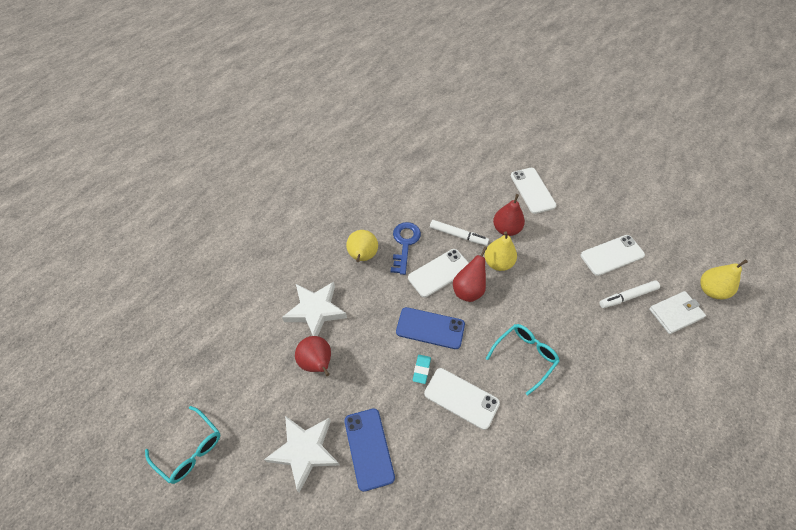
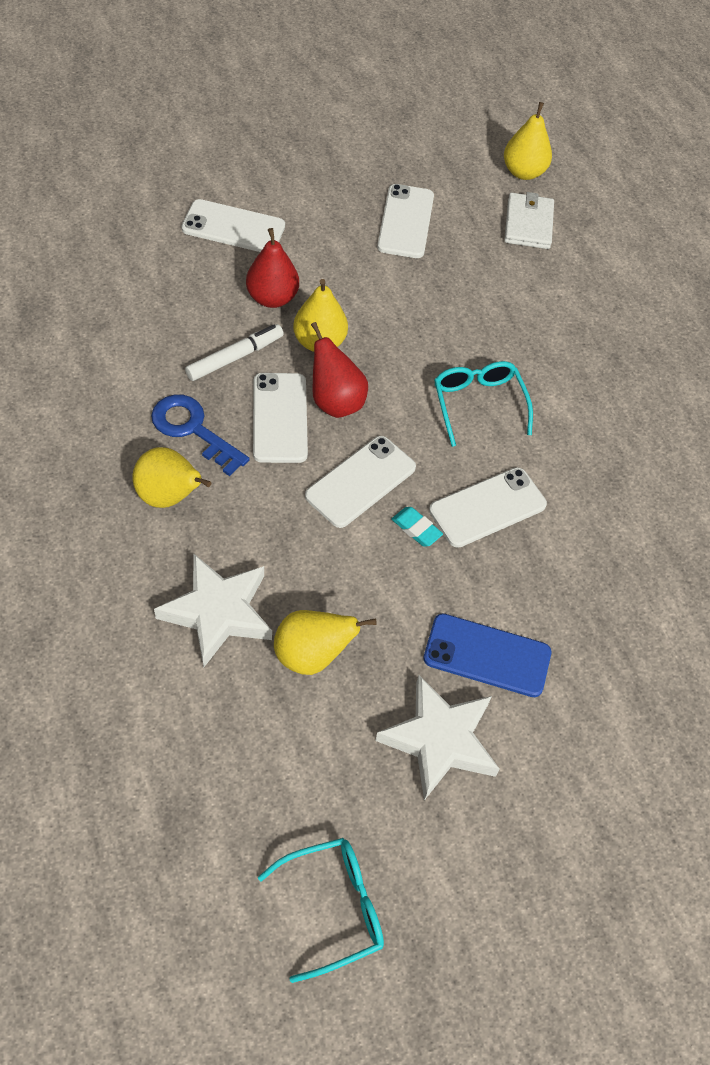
camera: 65 degrees left, 0 degrees up
red pear [295,336,331,376] -> yellow pear [274,610,377,675]
blue phone [396,307,465,349] -> white phone [305,436,416,528]
white marker [600,280,660,308] -> none

